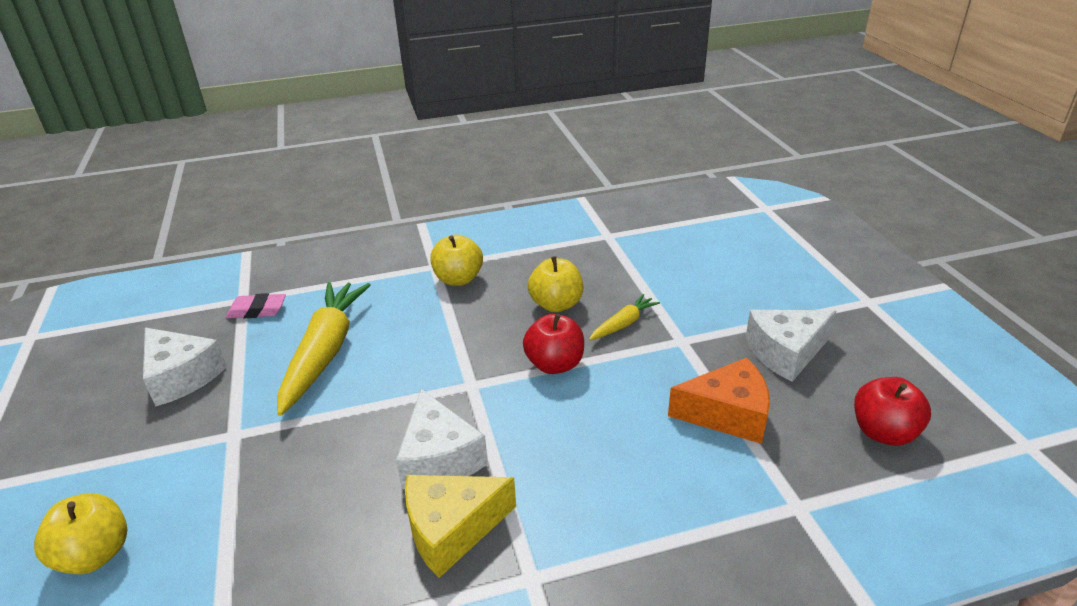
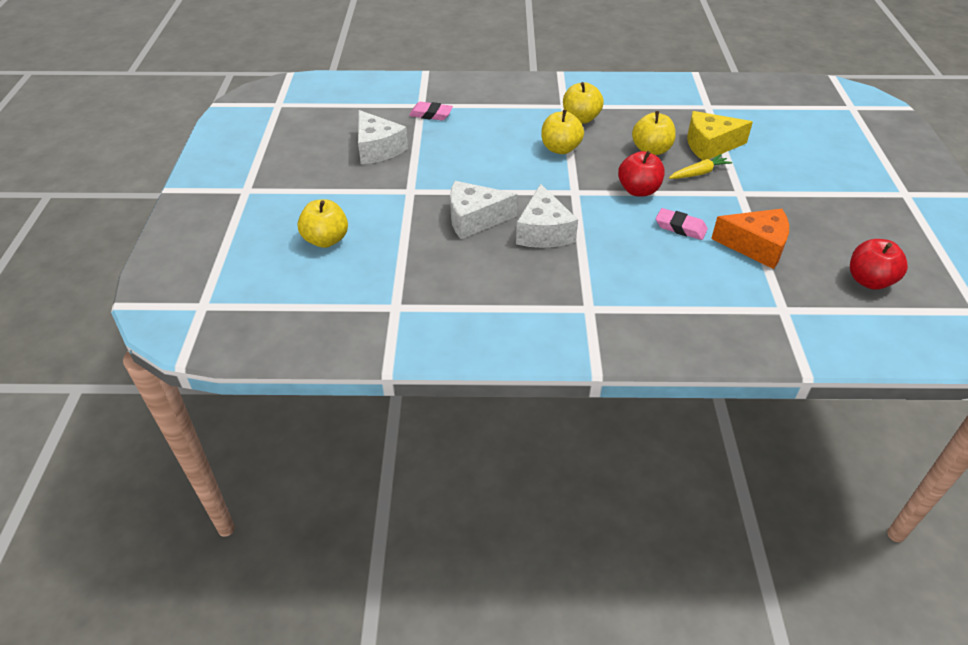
camera: 15 degrees right, 10 degrees up
yellow carrot [278,282,371,416] -> none
yellow cheese [405,475,516,578] -> yellow cheese moved to [687,111,753,160]
white cheese [745,310,836,382] -> white cheese moved to [450,181,517,239]
none -> yellow apple [541,110,584,154]
none -> pink eraser [656,208,708,240]

